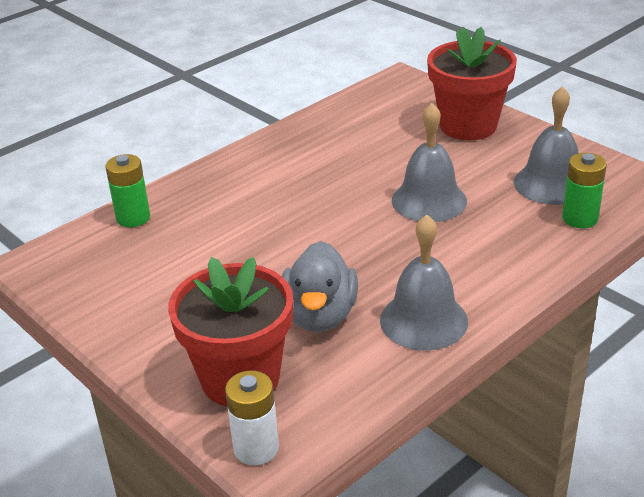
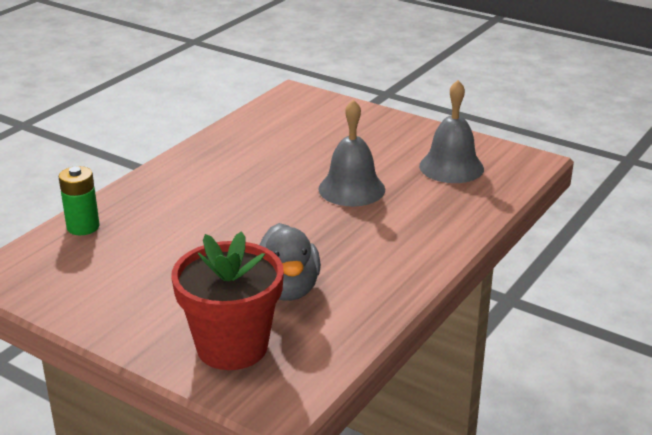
camera: 15 degrees left, 5 degrees down
white battery [225,371,279,465] -> none
grey bell [380,215,468,351] -> none
red flower pot [427,27,517,140] -> none
green battery [562,153,607,228] -> none

